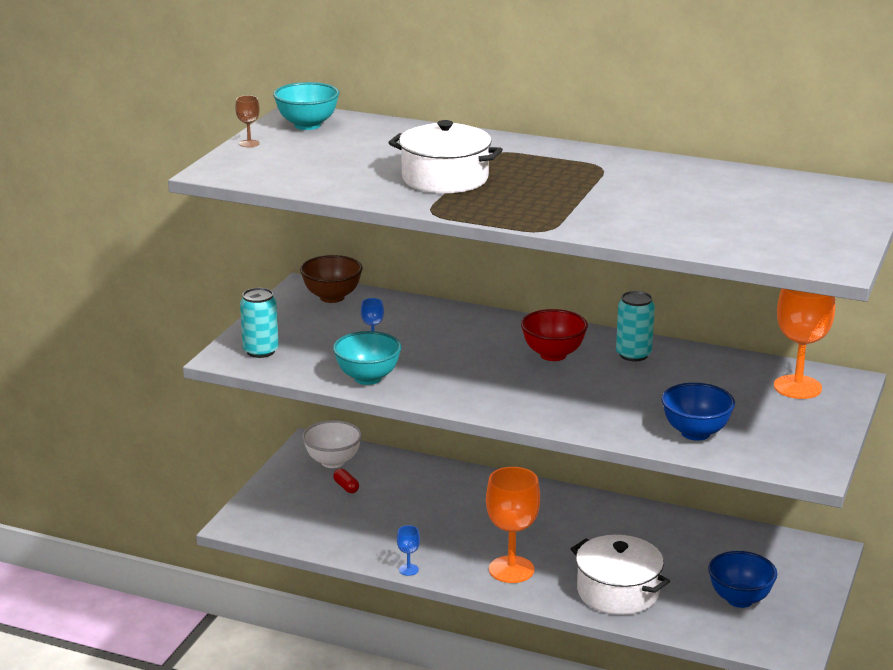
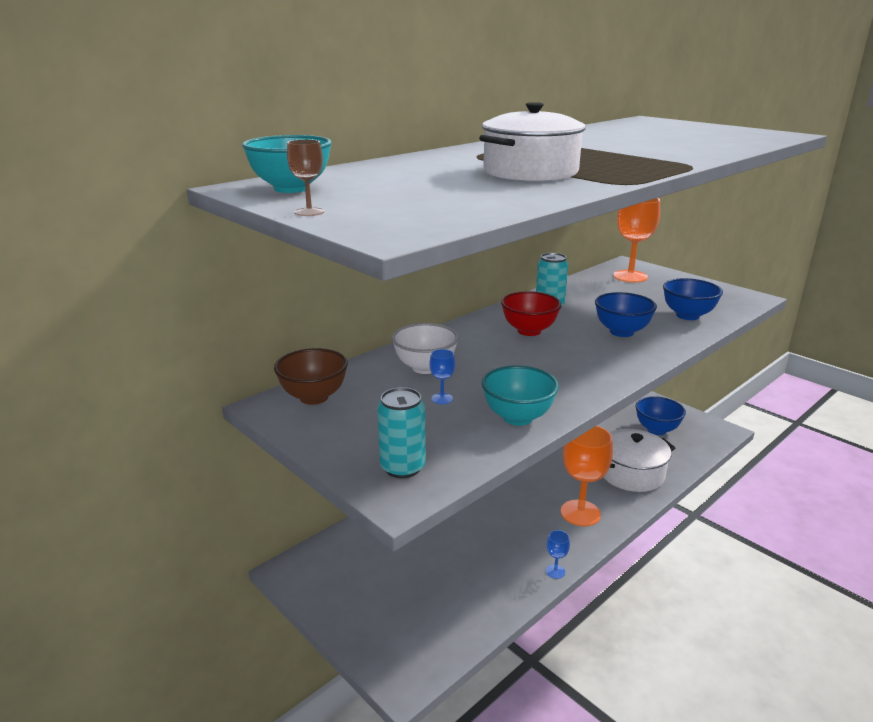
camera: 65 degrees left, 0 degrees up
white bowl [302,420,362,468] -> white bowl moved to [392,323,459,374]
red capsule [333,469,359,493] -> none
none -> blue bowl [595,292,657,337]

